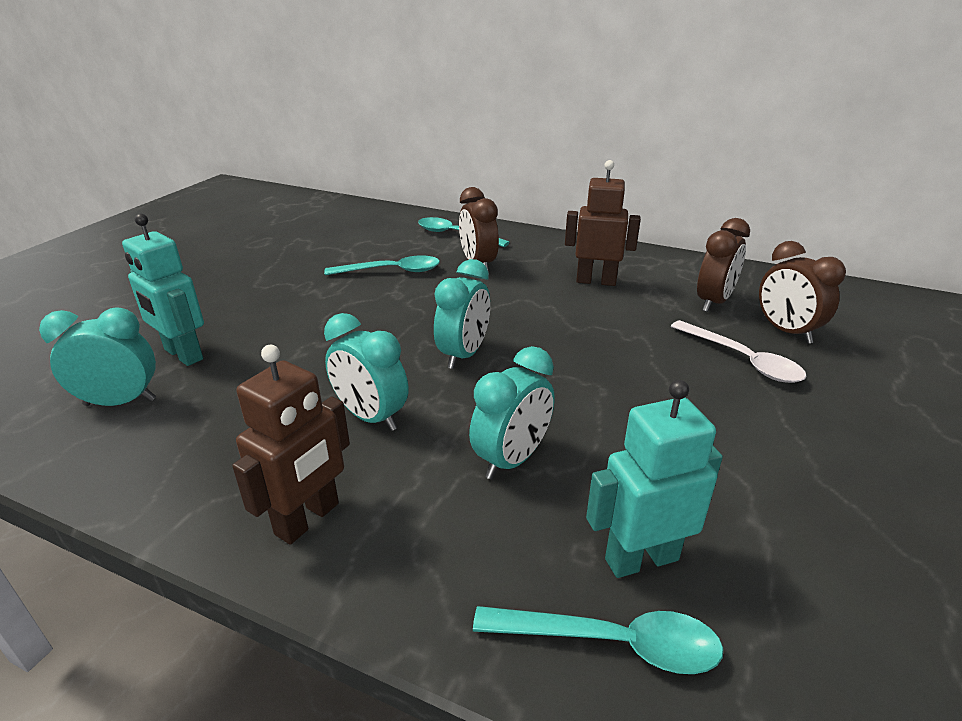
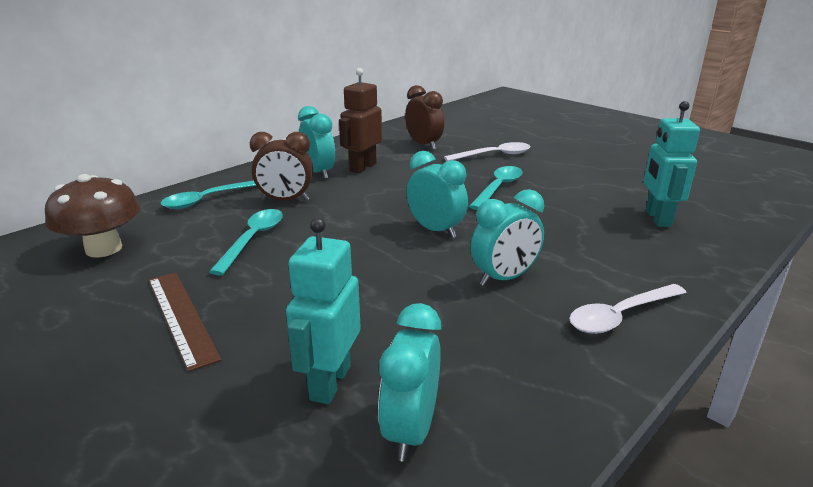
camera: 70 degrees left, 5 degrees down
turquoise robot [122,214,204,366] -> turquoise robot turned 135 degrees clockwise [286,218,361,404]
brown robot [232,345,350,545] -> white spoon [569,284,687,334]
turquoise clock [469,346,555,480] -> turquoise clock moved to [298,106,335,179]
turquoise spoon [473,606,723,674] -> turquoise spoon moved to [469,166,523,210]
brown clock [759,241,846,344] -> none
none -> brown mushroom [45,174,140,258]
none -> brown ruler [149,272,221,372]

